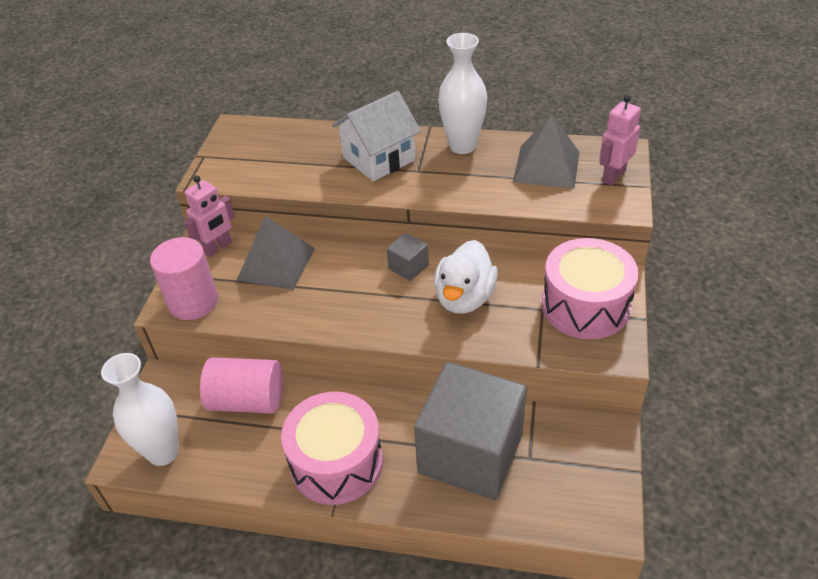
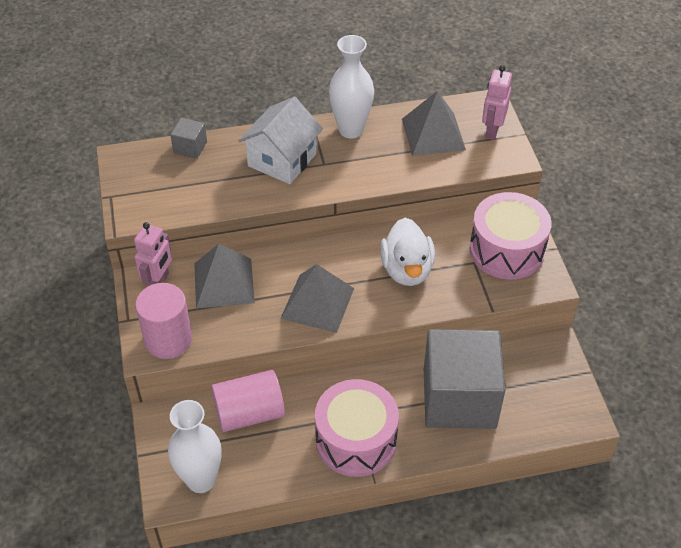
camera: 25 degrees left, 5 degrees up
grey cube [387,233,429,281] -> grey cube moved to [170,118,207,159]
none -> grey pyramid [280,264,354,333]

